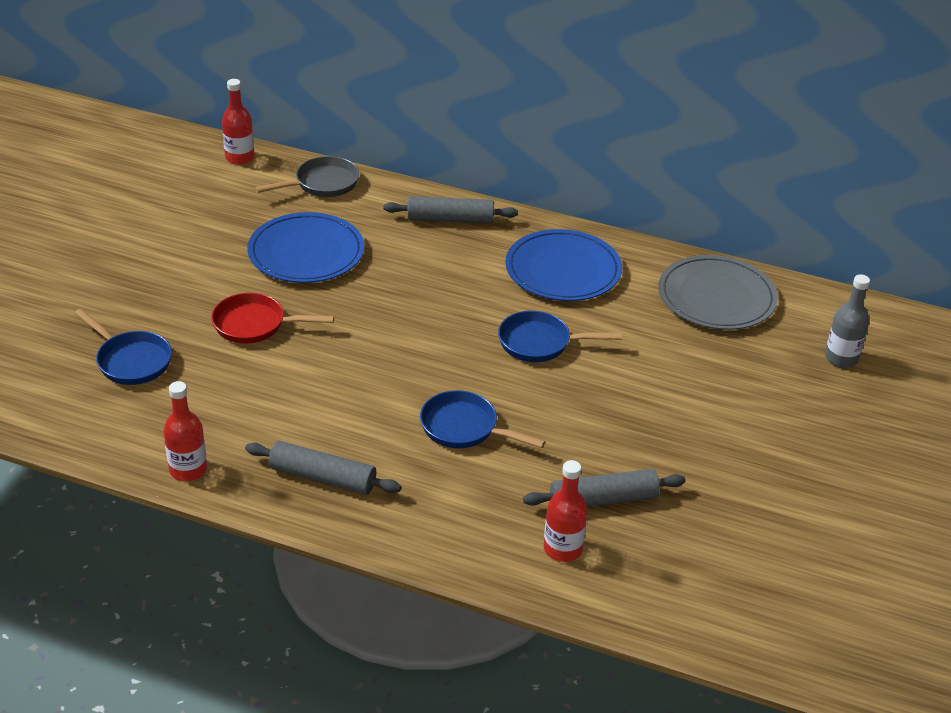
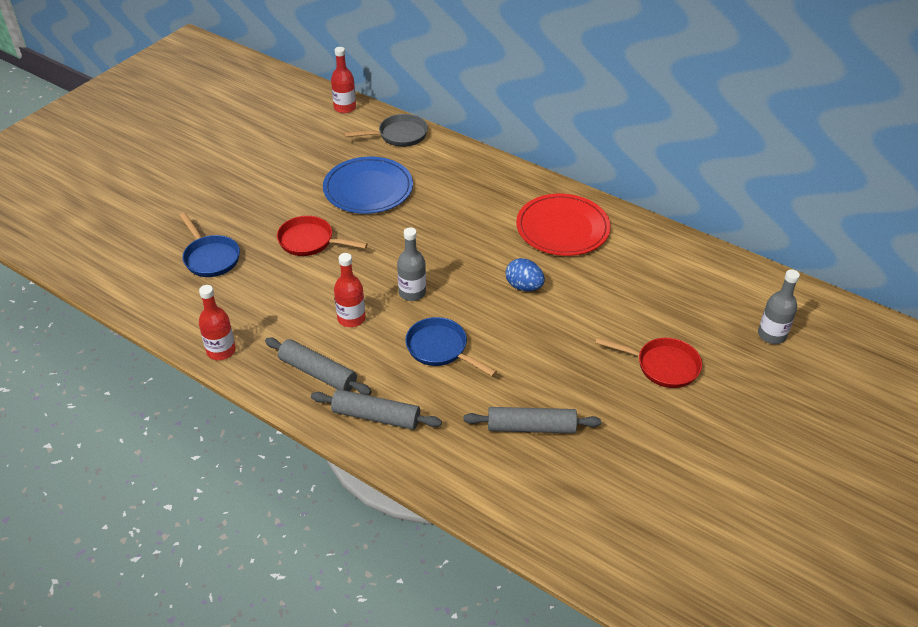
camera: 15 degrees right, 5 degrees up
grey rolling pin [384,196,518,224] -> grey rolling pin moved to [311,389,442,430]
blue pan [498,311,622,362] -> blue egg [505,258,545,291]
blue plate [505,229,622,301] -> red plate [516,194,611,256]
red bottle [544,460,588,562] -> red bottle moved to [334,253,366,327]
grey plate [658,255,778,330] -> none
none -> grey bottle [397,227,426,301]
none -> red pan [596,337,702,388]

